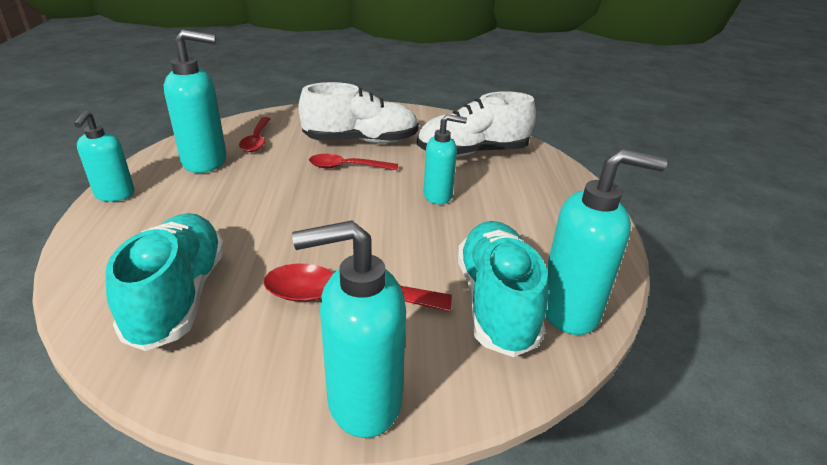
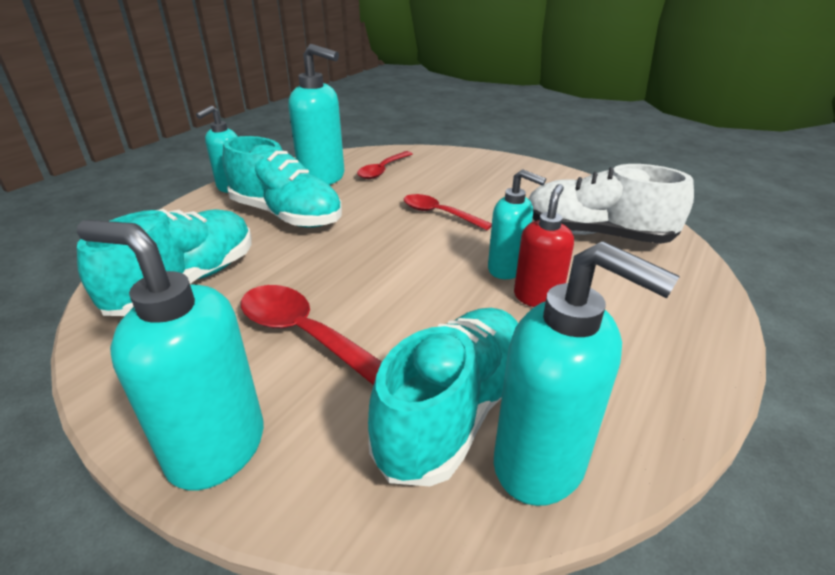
camera: 35 degrees right, 0 degrees up
white shoe [298,82,419,144] -> none
none -> turquoise shoe [222,136,342,228]
none -> red soap dispenser [514,184,574,307]

